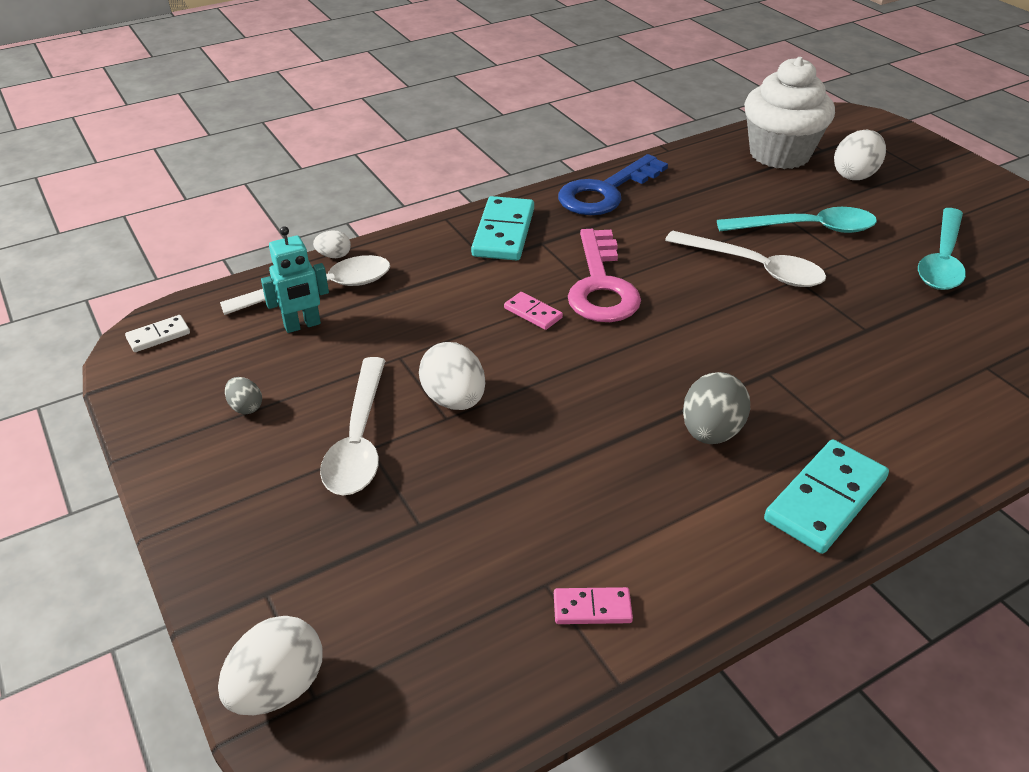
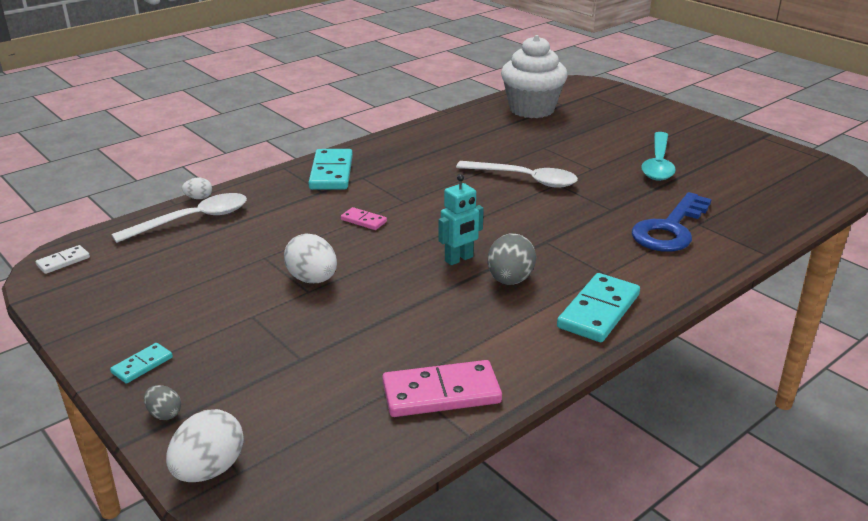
camera: 10 degrees left, 10 degrees down
grey egg [225,377,262,414] -> grey egg moved to [144,385,181,420]
turquoise robot [261,226,329,333] -> turquoise robot moved to [438,174,484,265]
white spoon [320,357,386,495] -> none
pink domino [554,587,633,624] -> pink domino [382,360,502,417], size x1.95
blue key [558,154,668,215] -> blue key moved to [632,192,712,252]
pink key [568,229,641,322] -> none
turquoise spoon [717,207,877,233] -> none
white egg [834,130,886,180] -> none
none -> turquoise domino [110,343,173,384]

